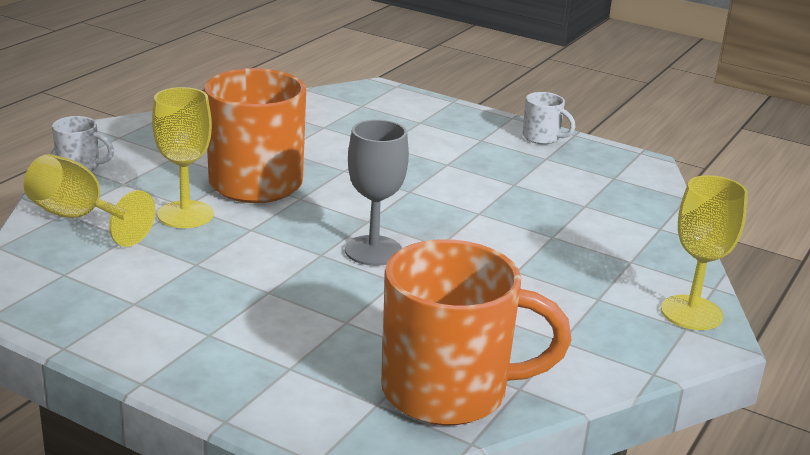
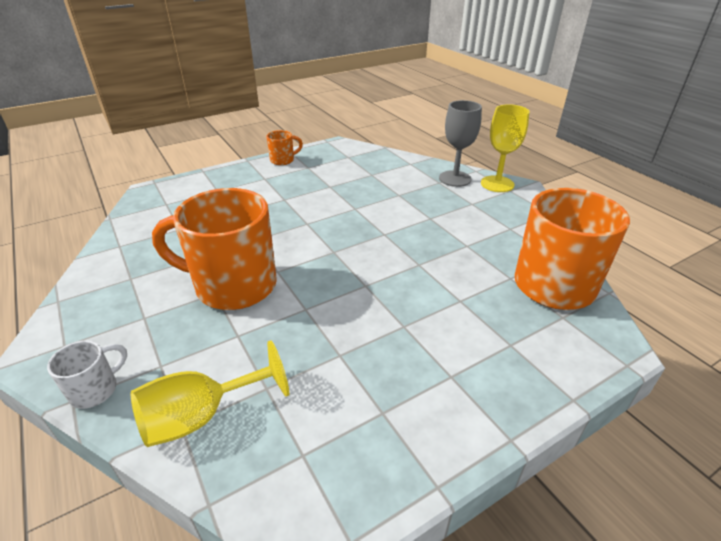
camera: 60 degrees left, 10 degrees up
yellow goblet [152,87,214,228] -> none
grey goblet [345,120,409,266] -> grey goblet moved to [439,100,482,187]
white mug [523,92,576,144] -> orange mug [266,130,303,165]

